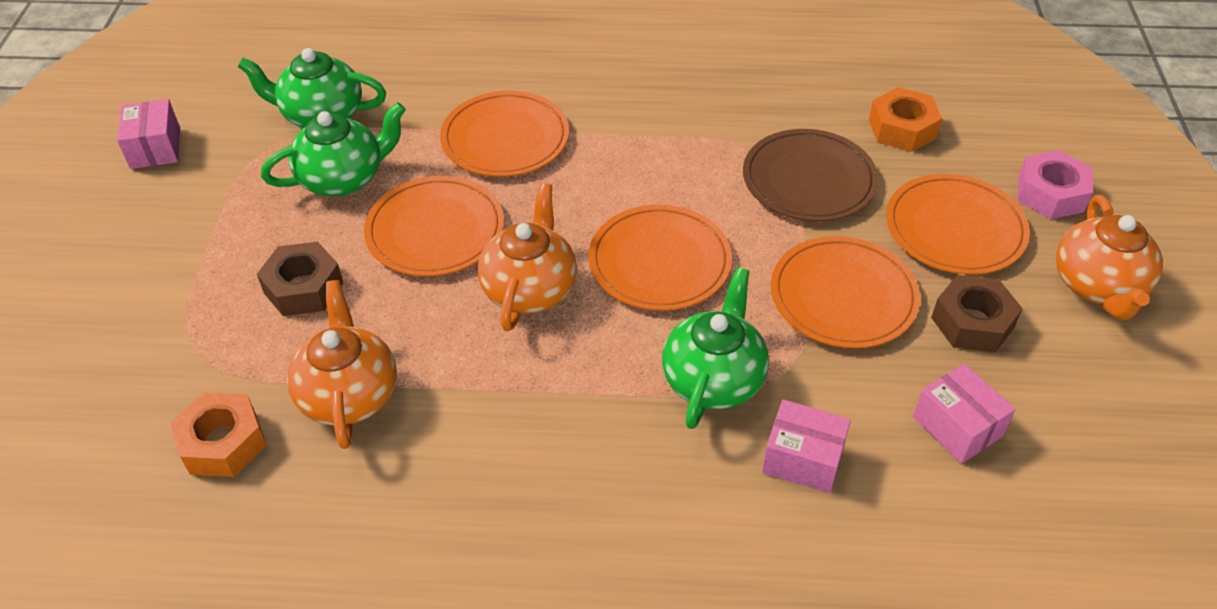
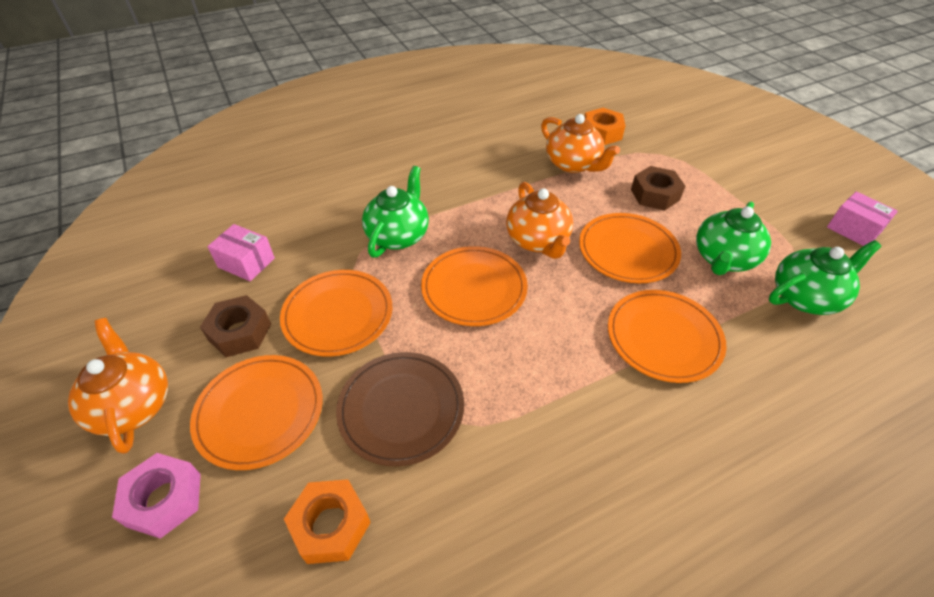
camera: 150 degrees right, 0 degrees up
green teapot [662,267,769,429] -> green teapot turned 150 degrees counterclockwise [362,166,429,258]
pink box [762,399,851,493] -> none

